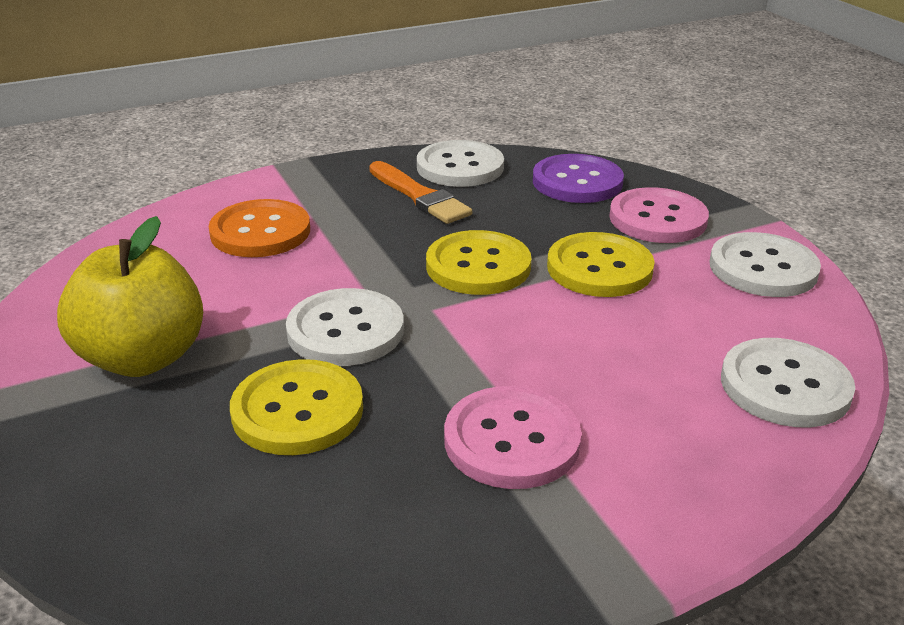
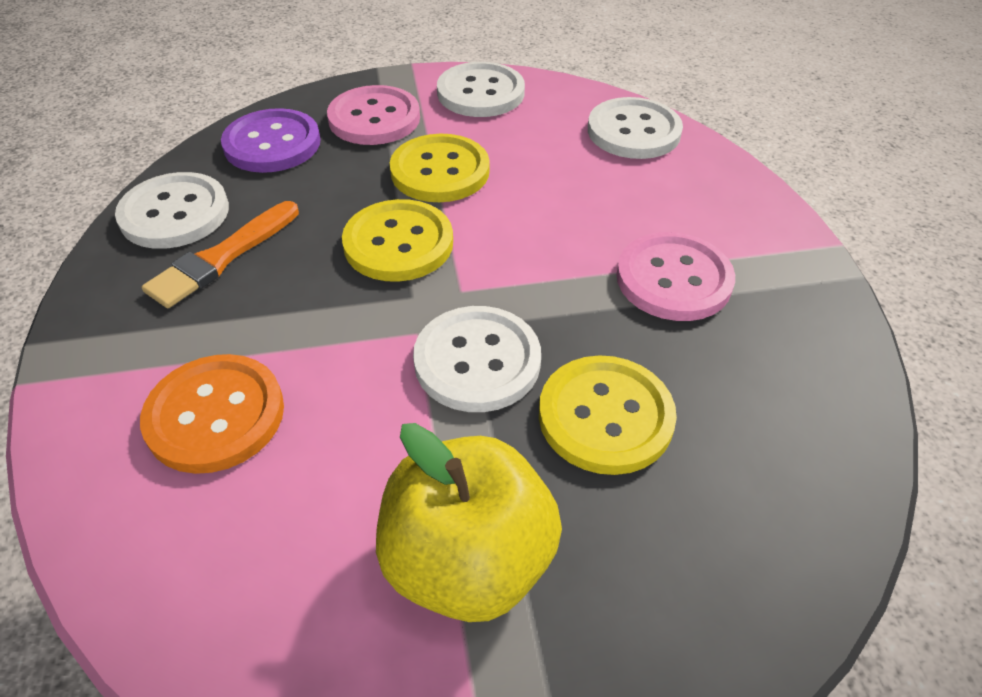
camera: 75 degrees left, 15 degrees up
orange brush [369,161,472,224] -> orange brush turned 150 degrees clockwise [142,201,299,308]

